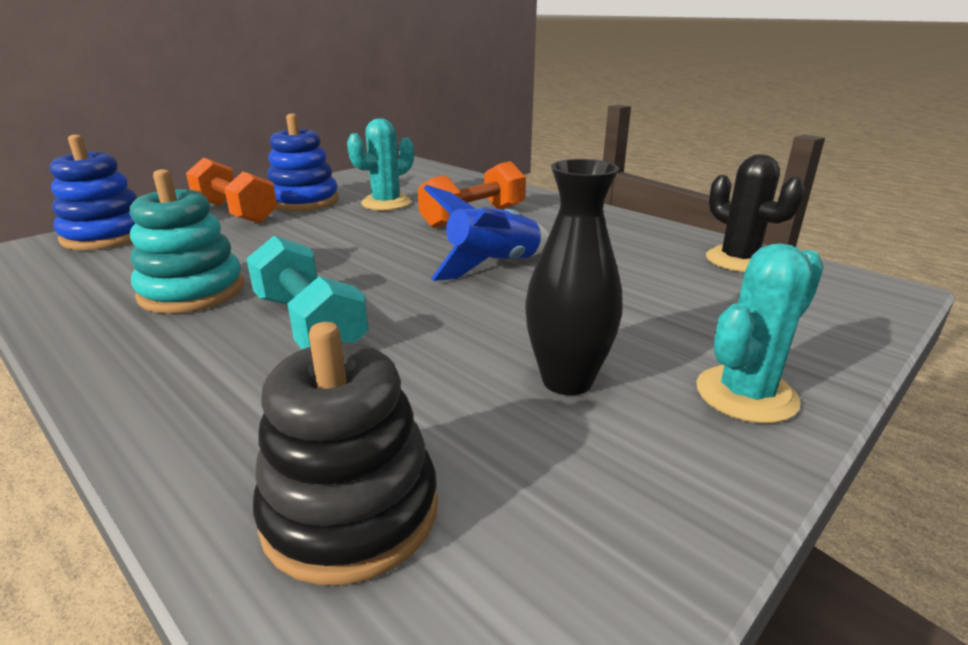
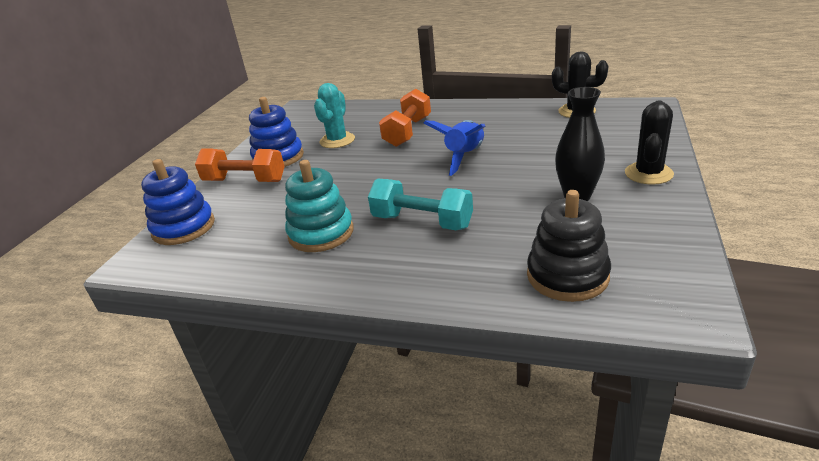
camera: 25 degrees left, 5 degrees up
turquoise cactus [696,243,824,423] -> black cactus [625,100,674,185]

